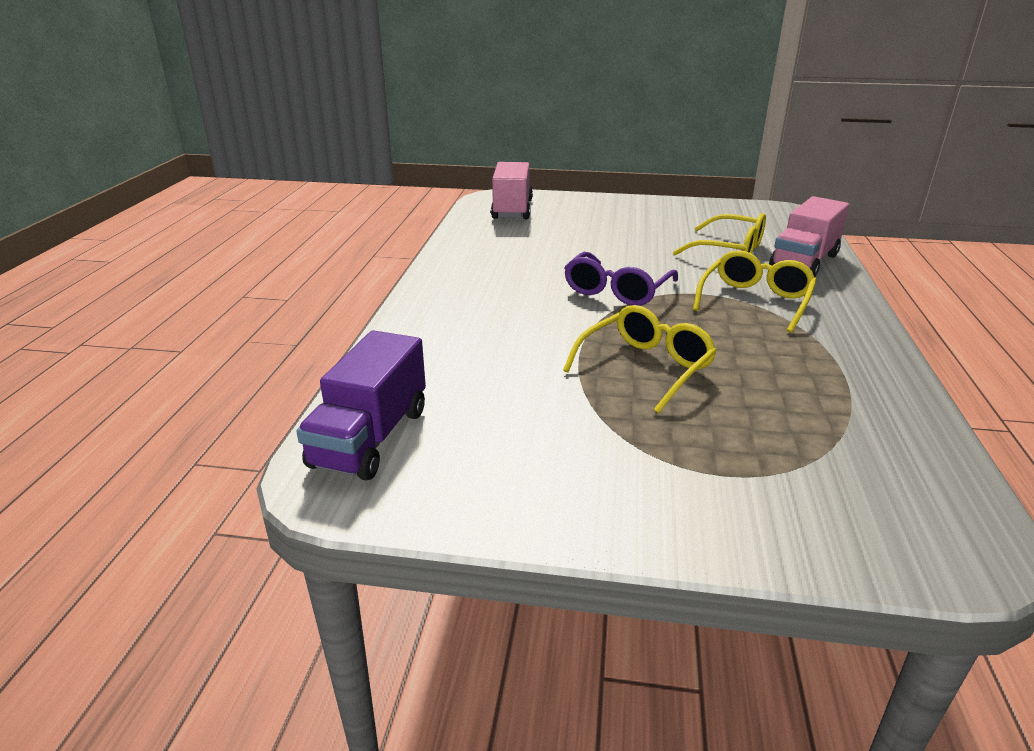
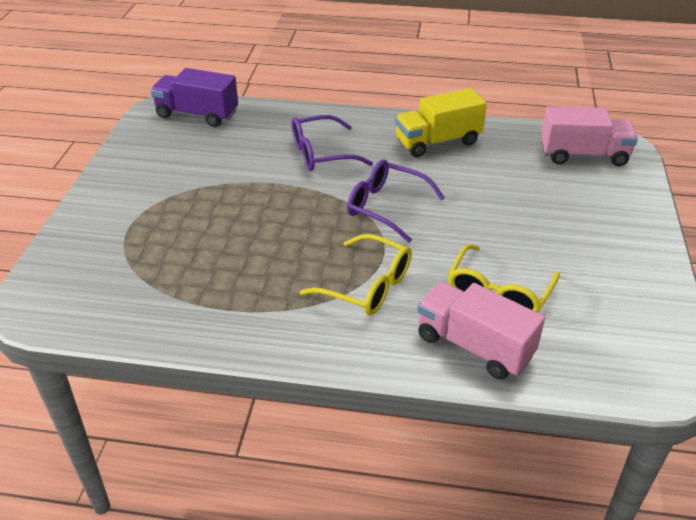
camera: 90 degrees right, 10 degrees up
yellow glasses [563,305,717,413] -> none
none -> purple glasses [292,115,373,171]
none -> yellow truck [395,88,487,157]

